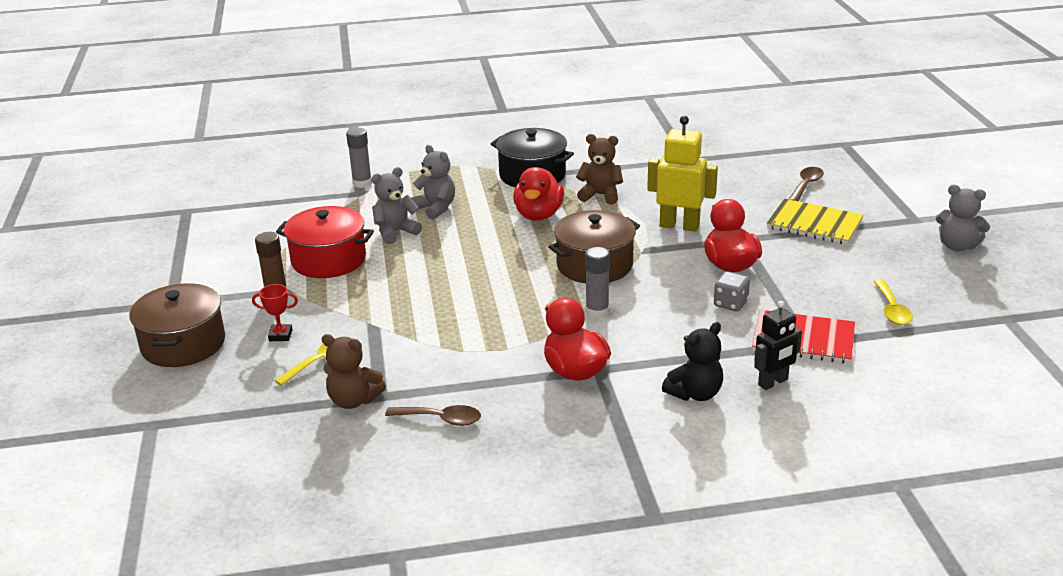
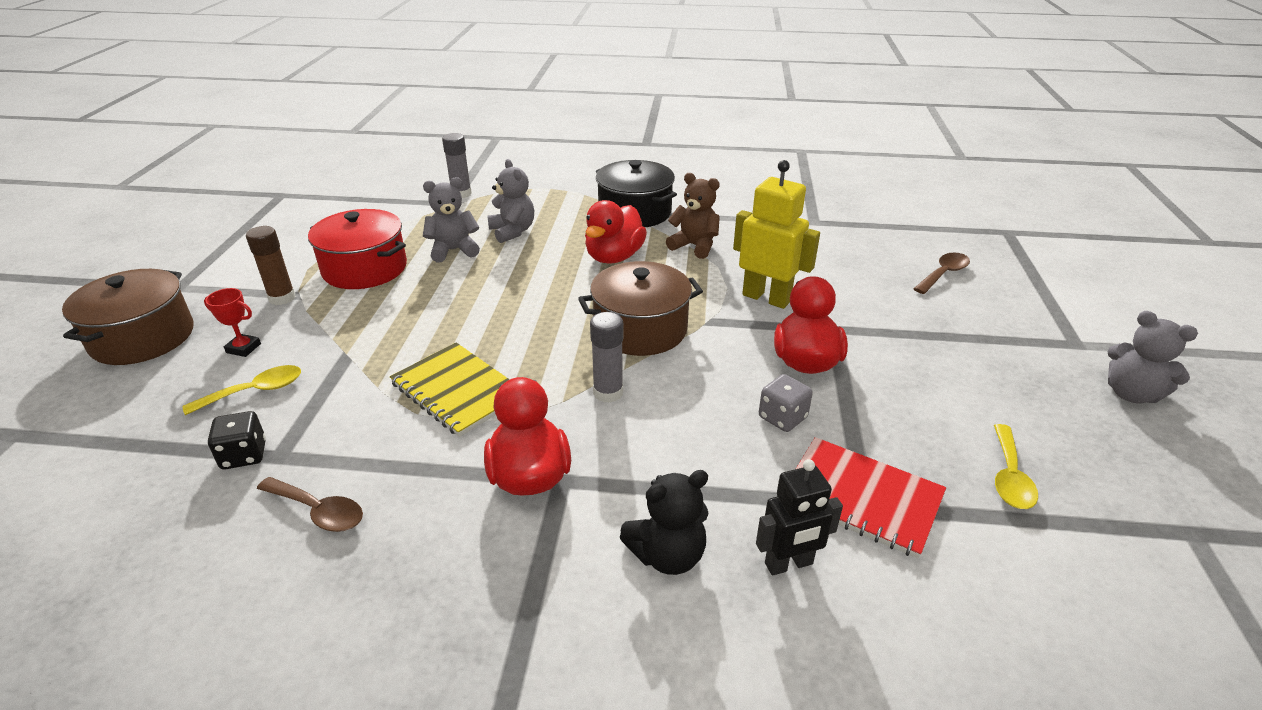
camera: 15 degrees right, 5 degrees up
brown teddy bear [321,334,386,409] -> black dice [208,411,266,469]
yellow notebook [767,199,863,245] -> yellow notebook moved to [390,342,510,437]

